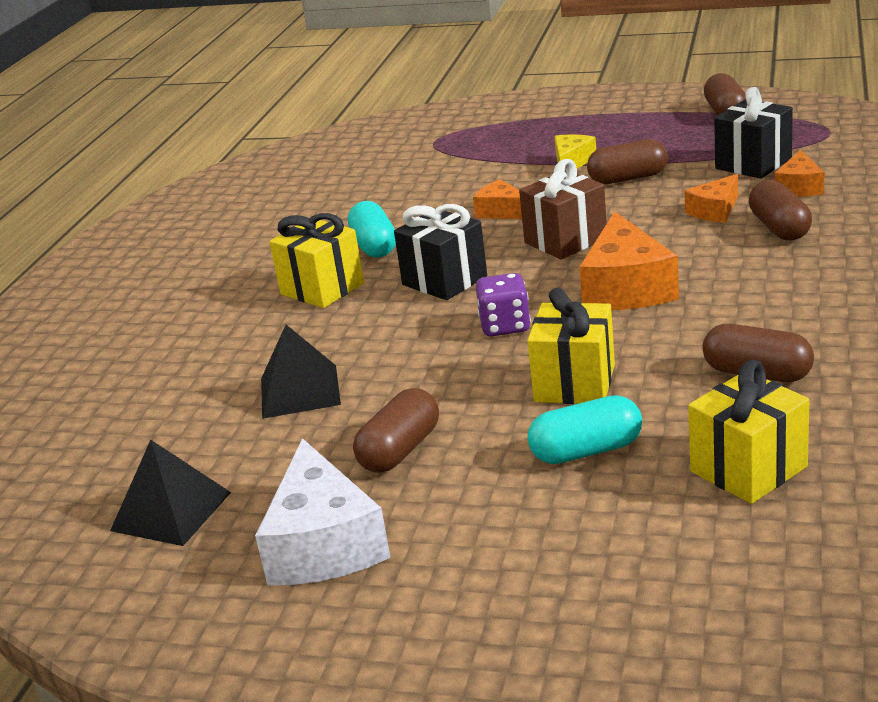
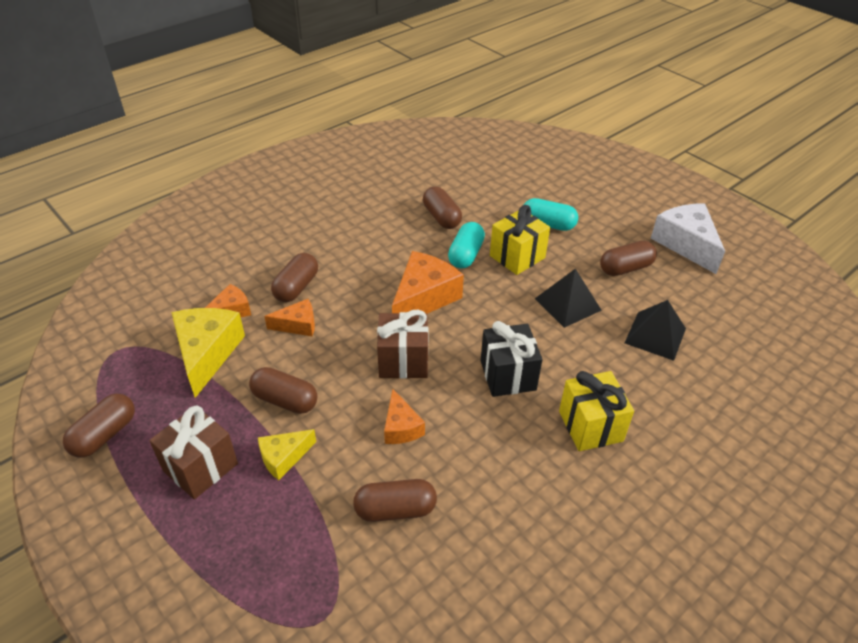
camera: 150 degrees left, 15 degrees up
black pyramid [110,440,231,546] -> black pyramid moved to [535,269,602,328]
white cheese [255,438,391,585] -> white cheese turned 45 degrees counterclockwise [651,203,725,274]
turquoise capsule [348,201,396,258] -> turquoise capsule moved to [448,222,485,269]
purple dice [476,273,531,336] -> none
yellow gift [688,360,809,504] -> none
black gift [714,87,793,179] -> yellow cheese [171,308,245,398]
none -> brown gift [149,405,238,499]
none -> brown capsule [353,479,437,522]

